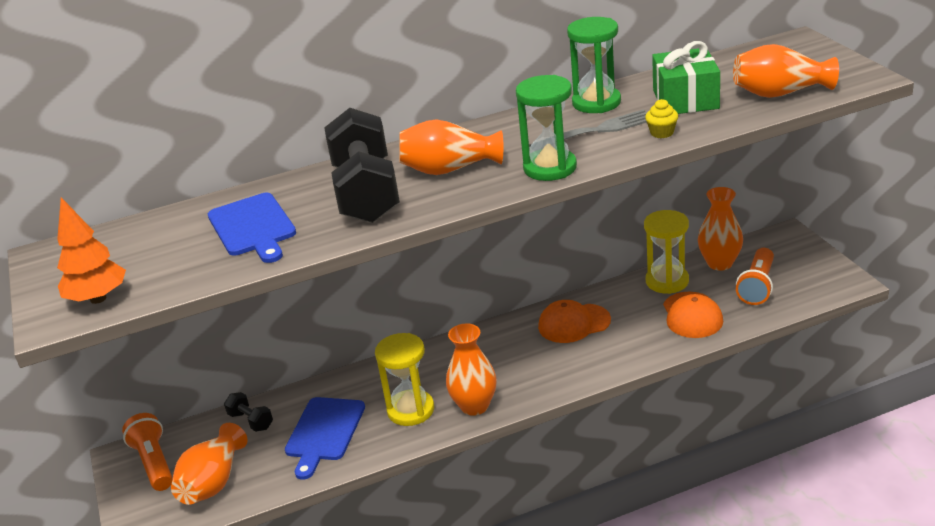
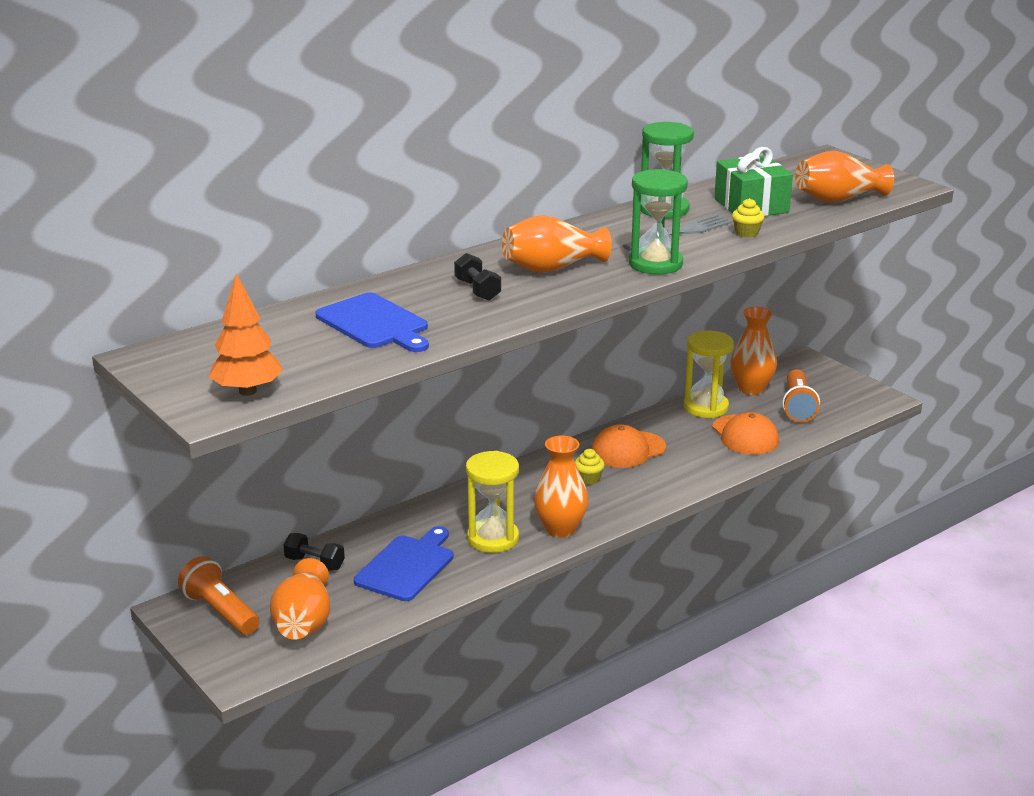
camera: 20 degrees left, 5 degrees down
blue cutting board [285,397,365,480] -> blue cutting board turned 150 degrees counterclockwise [354,526,453,601]
black dumbbell [324,108,400,223] -> black dumbbell [454,253,501,301], size x0.43
none -> yellow cupcake [575,449,605,485]

